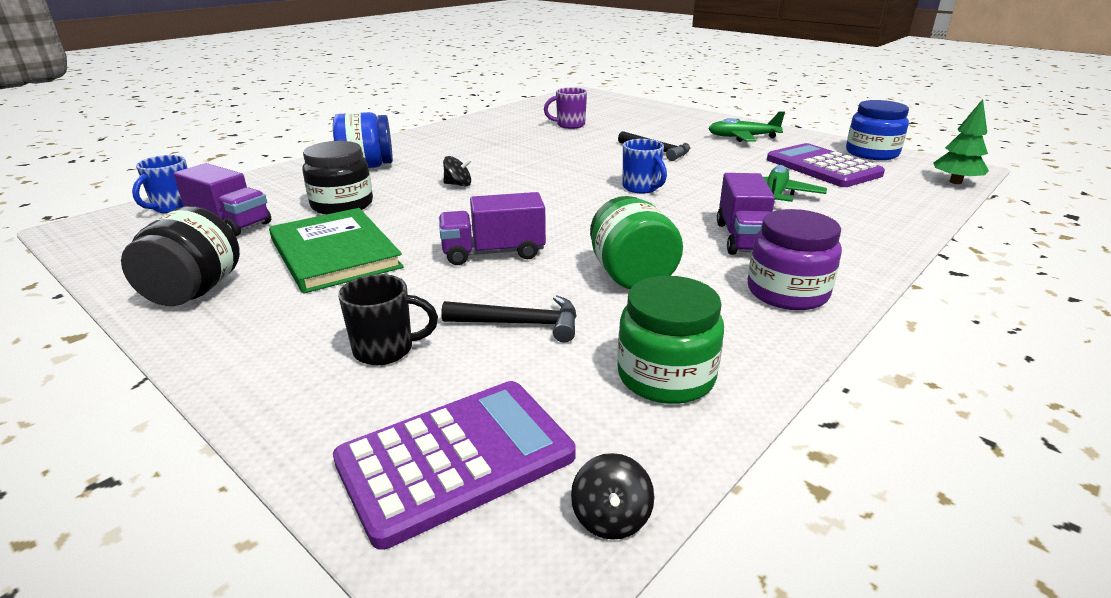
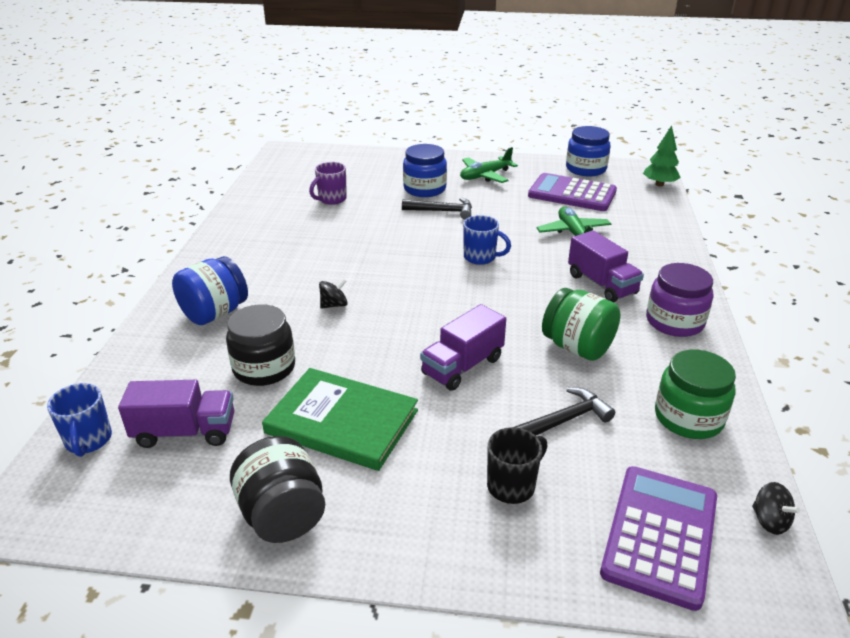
camera: 35 degrees left, 5 degrees up
none -> blue jar [403,144,447,197]

